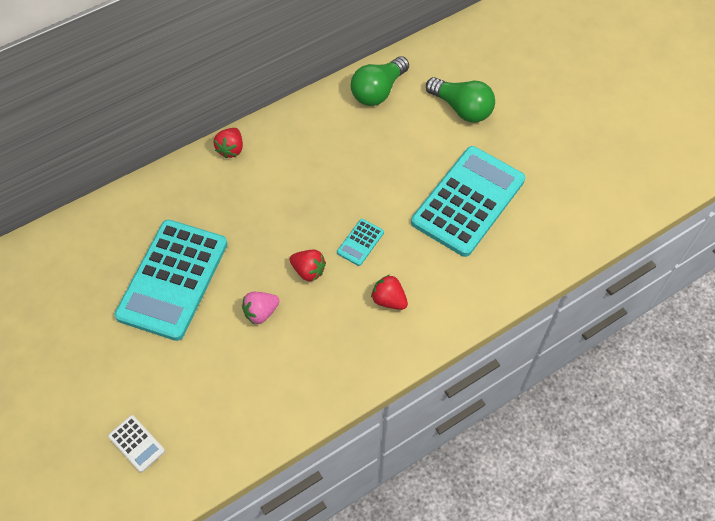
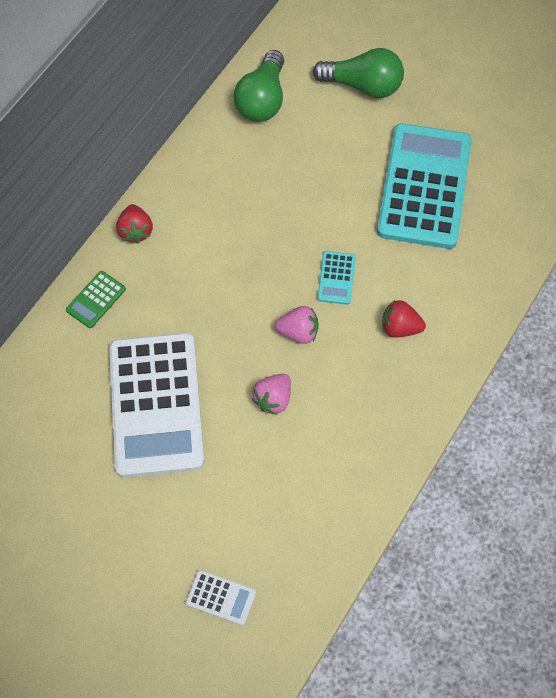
camera: 25 degrees left, 5 degrees up
turquoise calculator [114,220,228,341] -> white calculator [109,333,204,477]
red strawberry [290,250,326,281] -> pink strawberry [275,306,319,344]
none -> green calculator [66,271,126,328]

